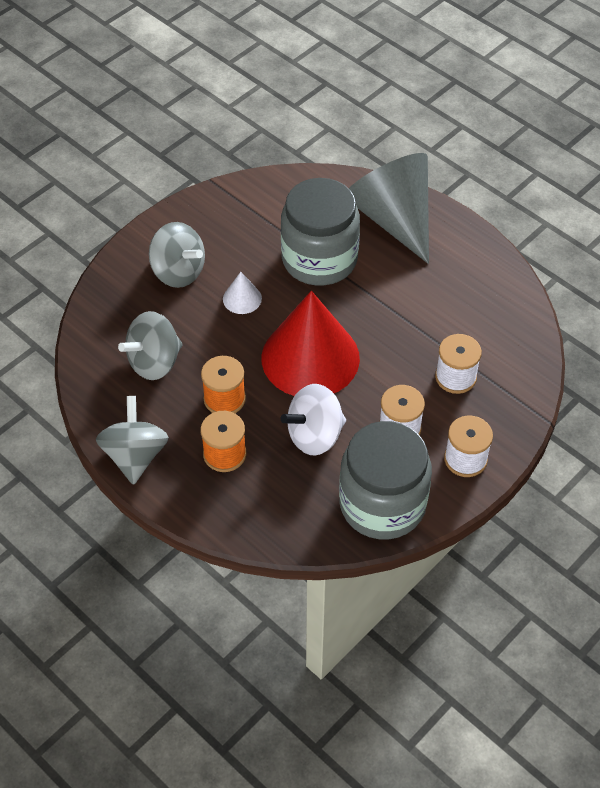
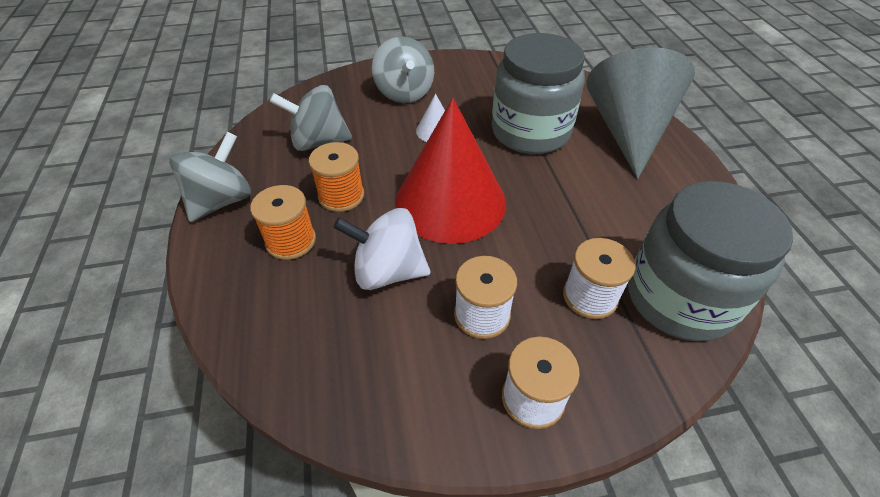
camera: 35 degrees right, 5 degrees down
grey jar [339,421,432,540] -> grey jar moved to [628,181,793,341]

